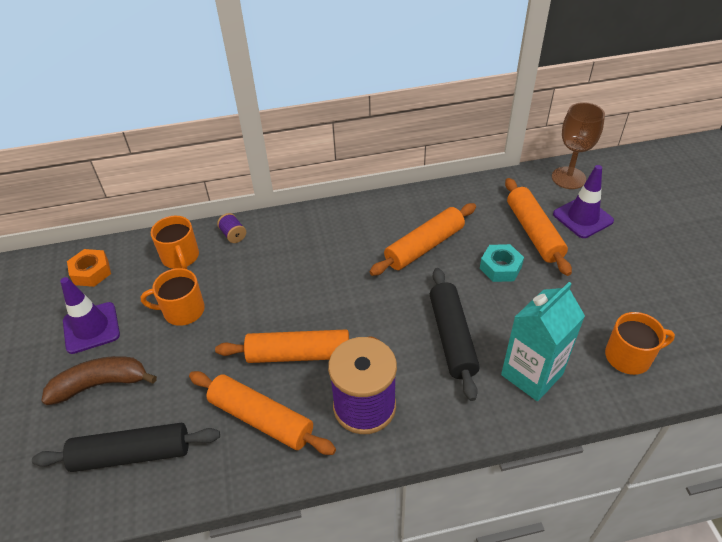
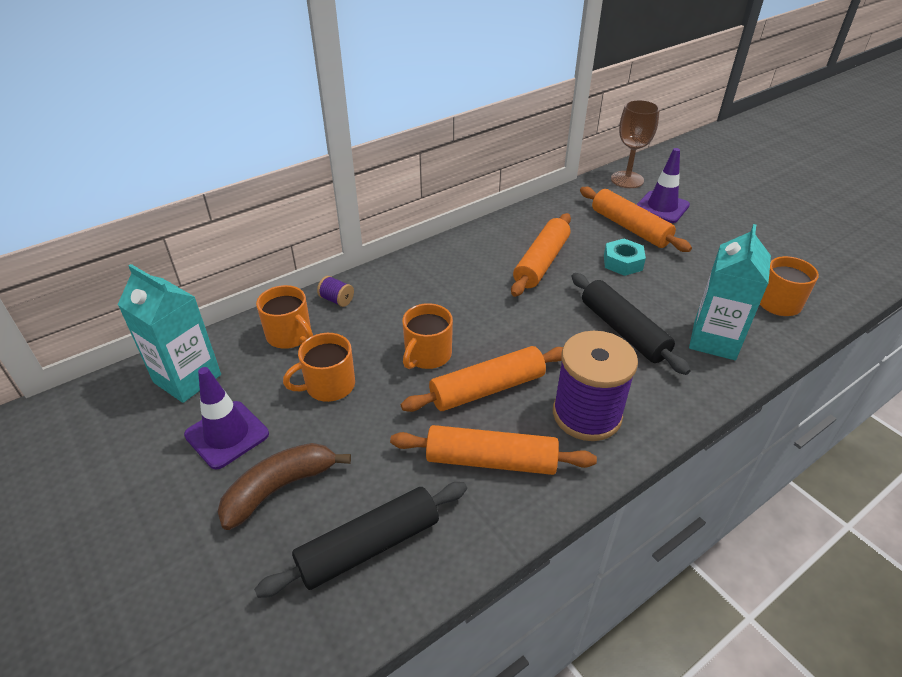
camera: 25 degrees left, 5 degrees down
orange nut [67,249,111,287] -> turquoise carton [118,264,221,403]
none -> orange mug [402,303,453,369]

